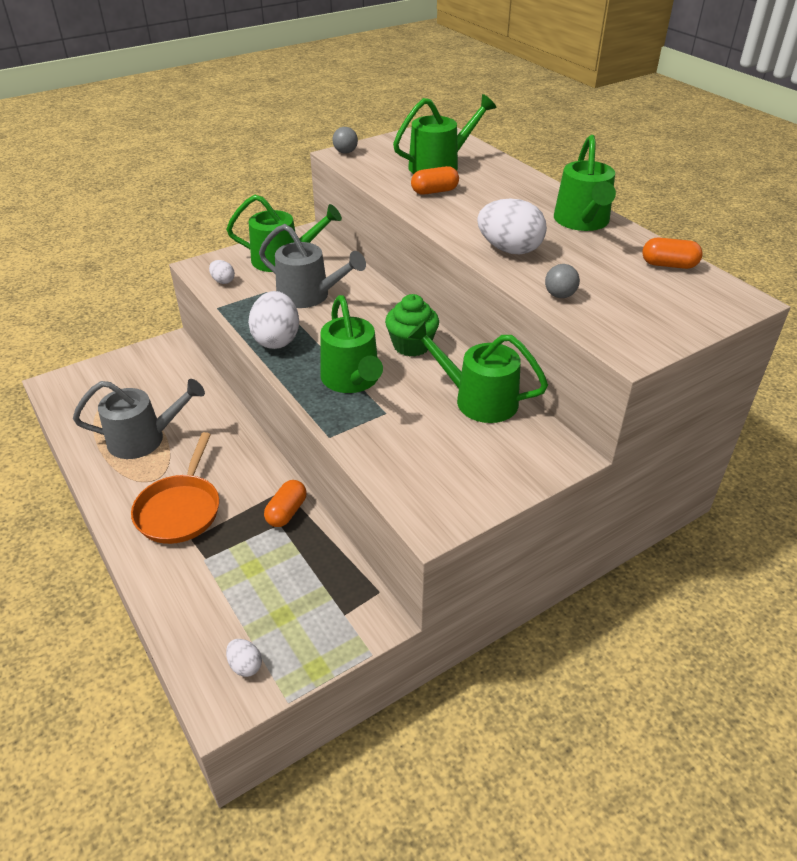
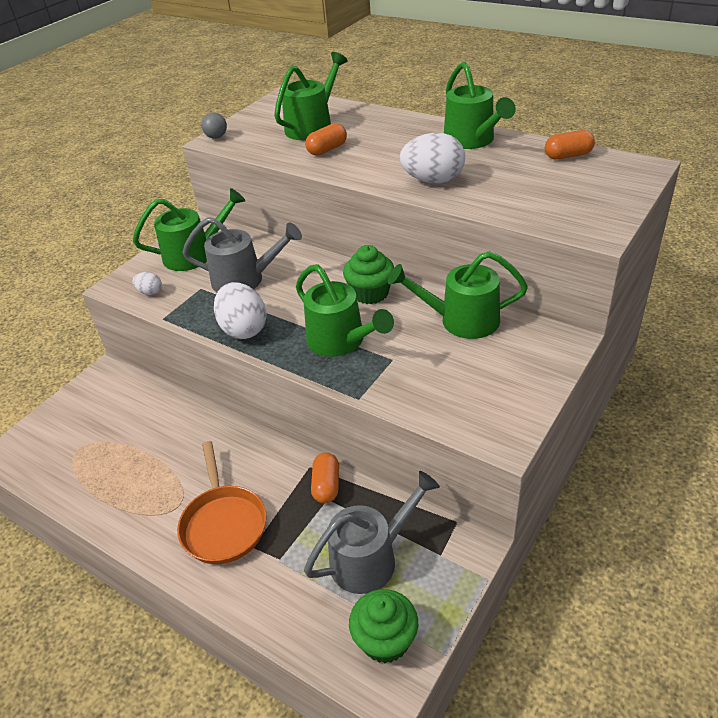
camera: 20 degrees left, 0 degrees up
grey watering can [73,379,205,459] -> grey watering can moved to [304,471,440,594]
white egg [226,639,262,677] -> green cupcake [349,589,418,663]
grey ball [545,264,580,298] -> none

